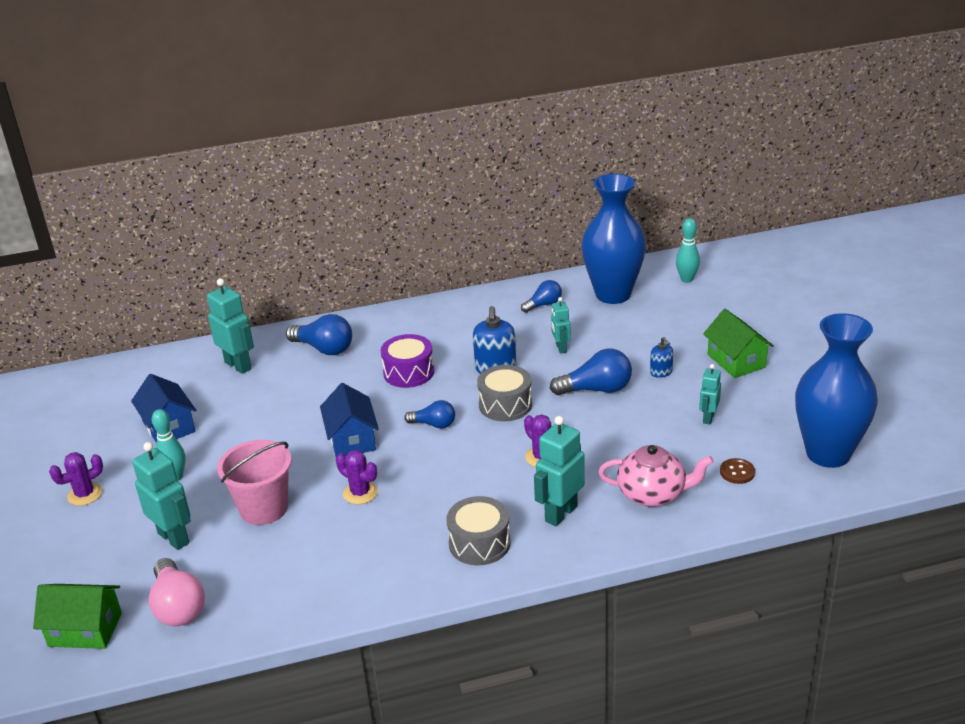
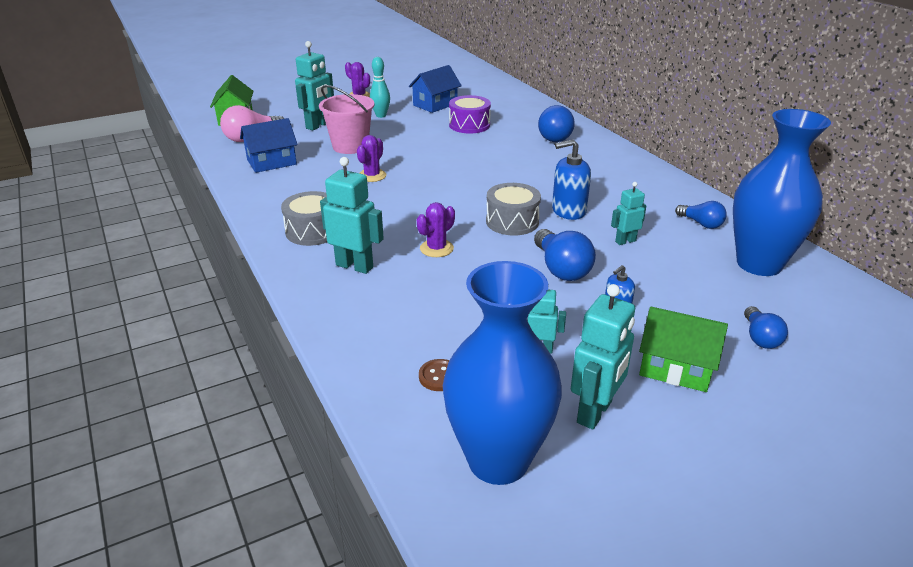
camera: 75 degrees right, 0 degrees up
turquoise robot [207,278,254,374] -> turquoise robot moved to [571,284,635,430]
blue house [320,383,379,457] -> blue house moved to [240,118,298,173]
purple drum [381,334,434,388] -> purple drum moved to [449,95,491,133]
blue light bulb [404,400,455,429] -> blue light bulb moved to [744,306,788,349]
pink teapot [599,445,714,507] -> none
turquoise bowling pin [676,218,700,283] -> none
green house [703,309,774,378] -> green house turned 60 degrees clockwise [639,307,728,392]

